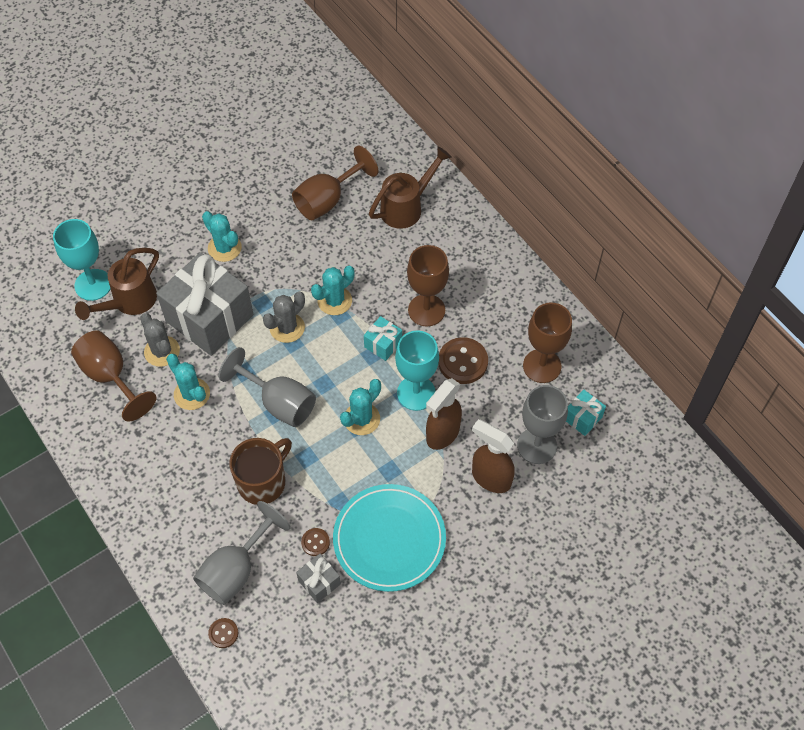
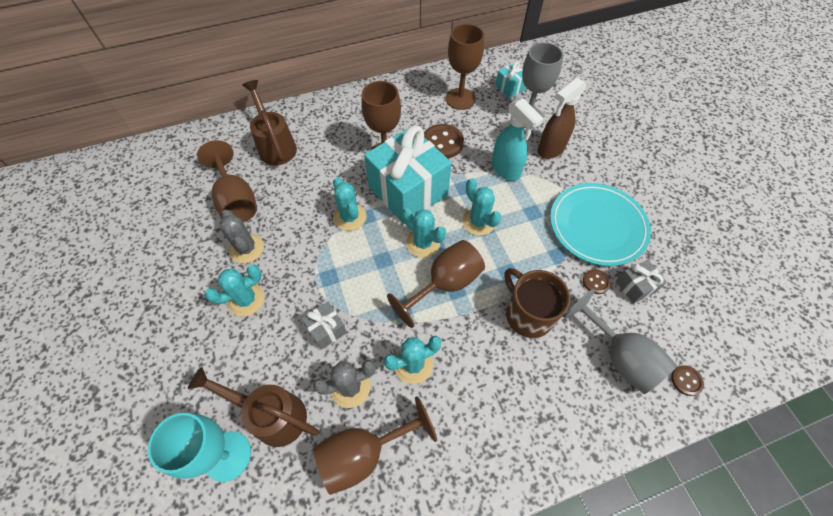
camera: 75 degrees left, 0 degrees up
brown watering can [75,248,159,320] -> brown watering can turned 150 degrees clockwise [188,367,319,447]
grey gift [156,252,254,356] -> grey gift [302,302,347,350], size x0.43
grey goblet [219,347,316,427] -> brown goblet [387,240,485,328]
grey cactus [263,292,305,343] -> grey cactus moved to [220,210,264,263]
turquoise gift [364,316,402,361] -> turquoise gift [364,126,451,224], size x2.31
turquoise goblet [395,331,439,411] -> none
brown spray bottle [426,378,462,450] -> turquoise spray bottle [492,98,544,181]
none -> turquoise cactus [402,208,446,258]

